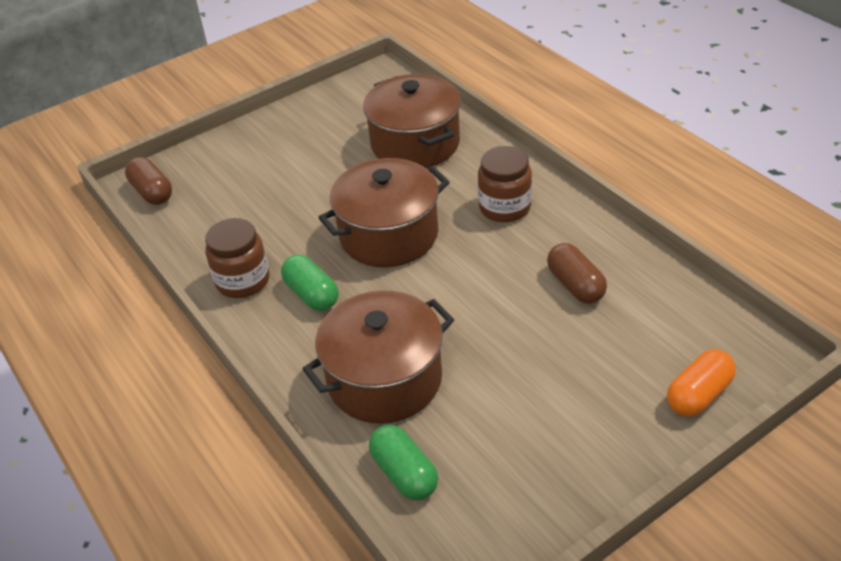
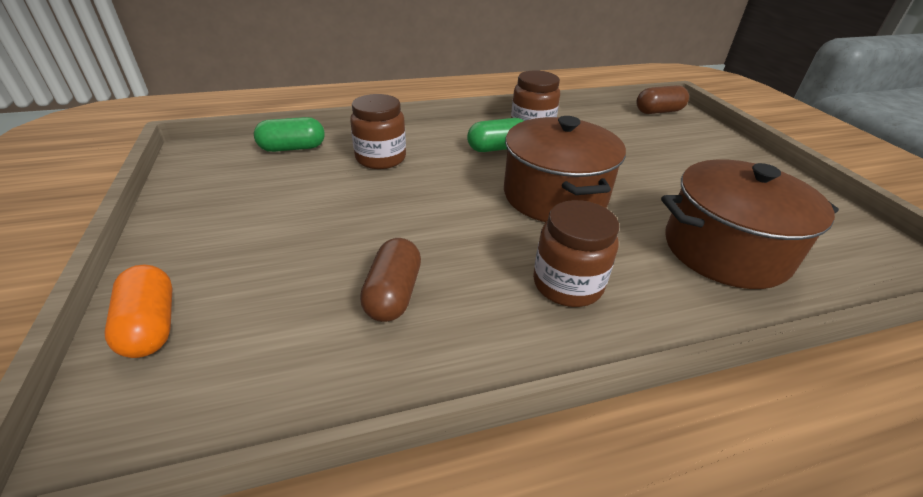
camera: 105 degrees right, 5 degrees down
brown pot [302,291,454,423] -> brown jar [350,94,406,169]
brown capsule [547,243,607,303] -> brown capsule turned 75 degrees counterclockwise [360,238,421,322]

